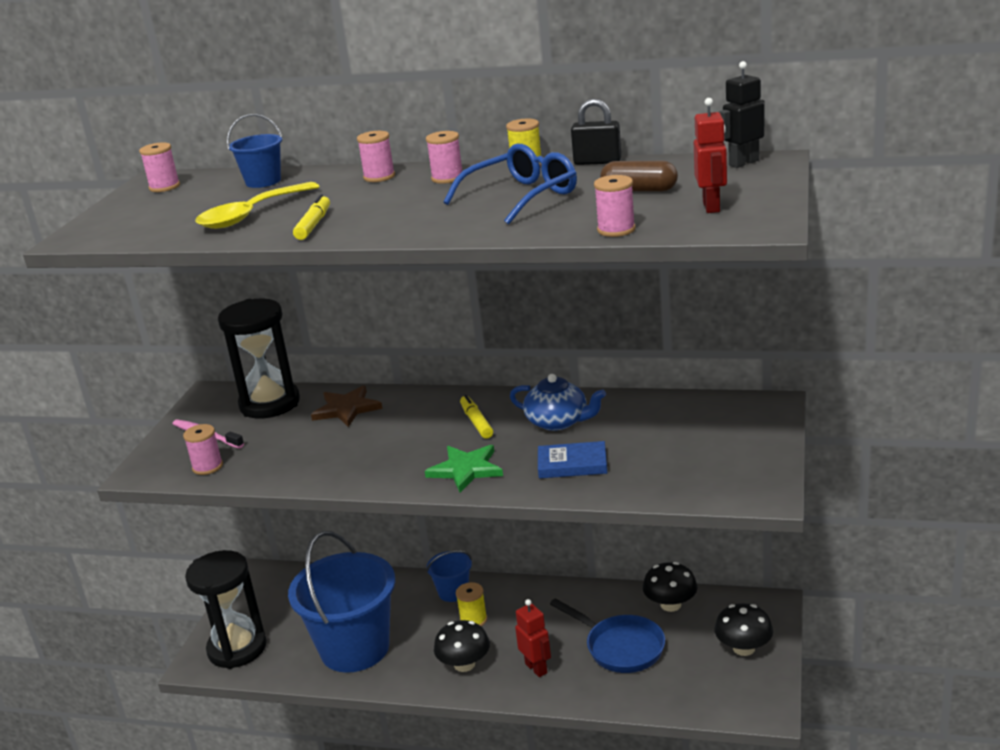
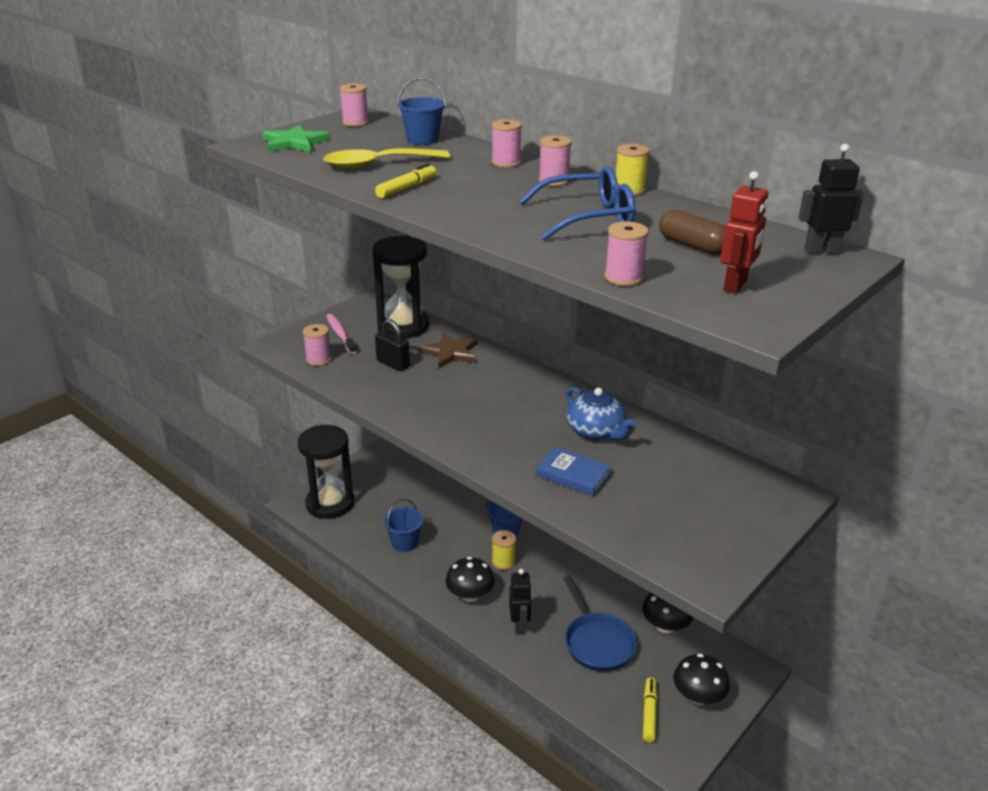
camera: 25 degrees right, 5 degrees up
blue bucket [288,531,396,673] -> blue bucket [383,499,424,552], size x0.45
green star [425,445,503,492] -> green star moved to [262,125,331,152]
yellow marker [460,395,493,439] -> yellow marker moved to [643,677,657,742]
red robot [515,599,551,677] -> black robot [509,569,532,635]
black padlock [571,99,621,165] -> black padlock moved to [375,319,410,371]

